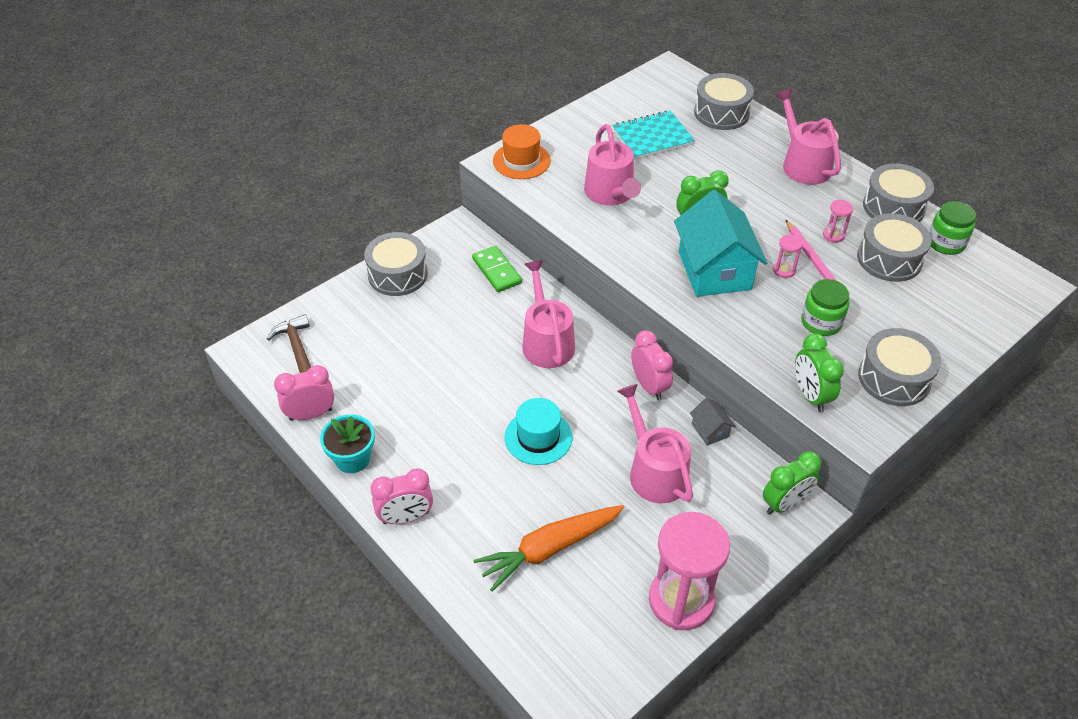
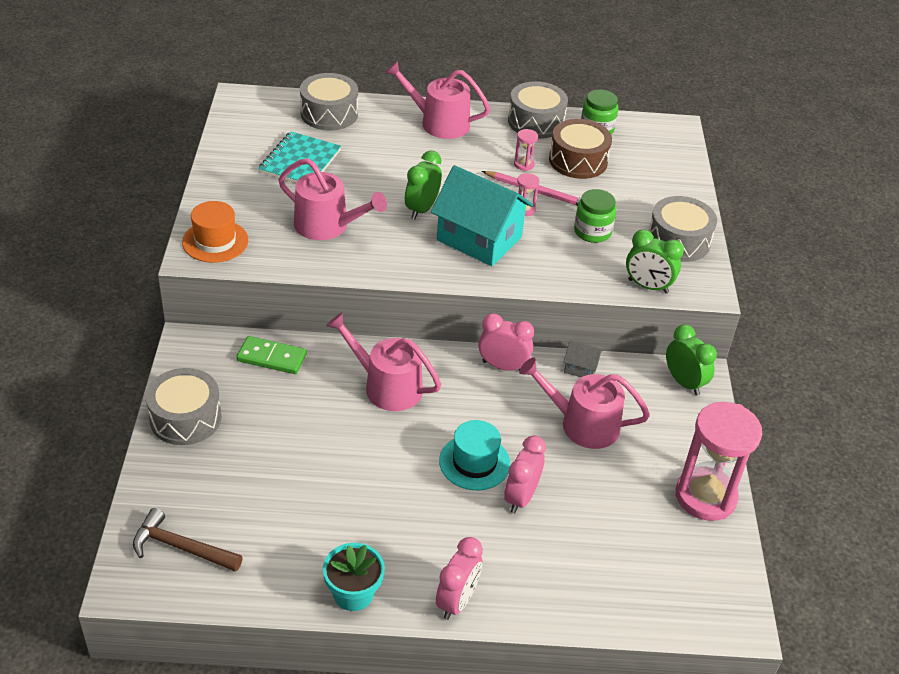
camera: 50 degrees left, 5 degrees down
pink clock [274,365,334,421] -> pink clock moved to [504,435,546,514]
orange carrot [474,505,625,592] -> none
green clock [763,451,821,514] -> green clock turned 45 degrees counterclockwise [666,324,717,396]
grey drum [857,213,932,282] -> brown drum [549,119,612,179]

